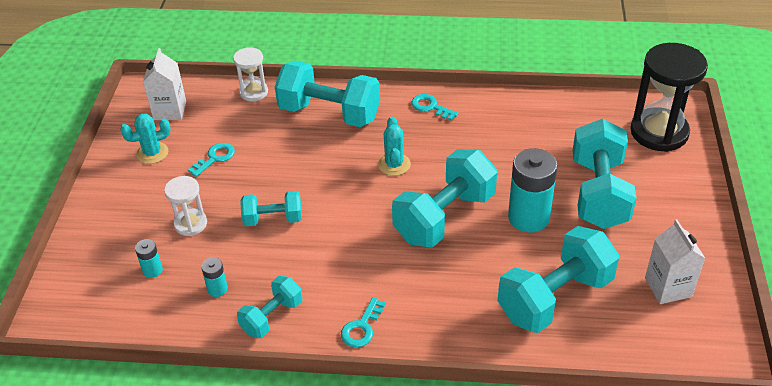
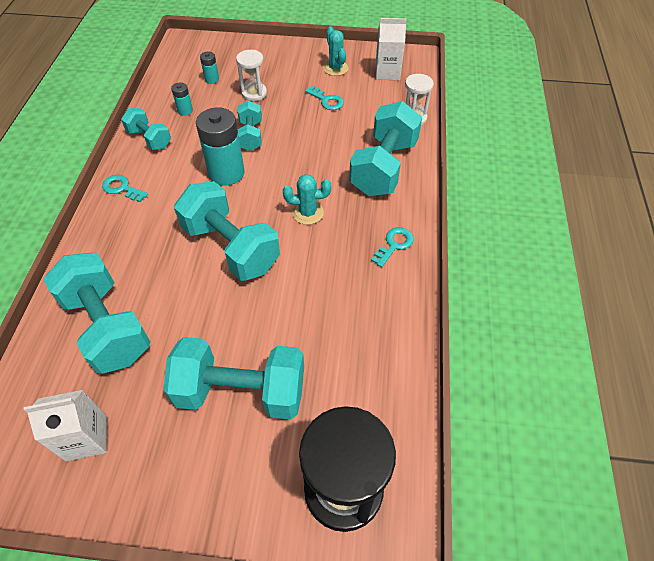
camera: 90 degrees right, 10 degrees up
turquoise battery [508,148,558,232] -> turquoise battery moved to [196,107,245,186]

